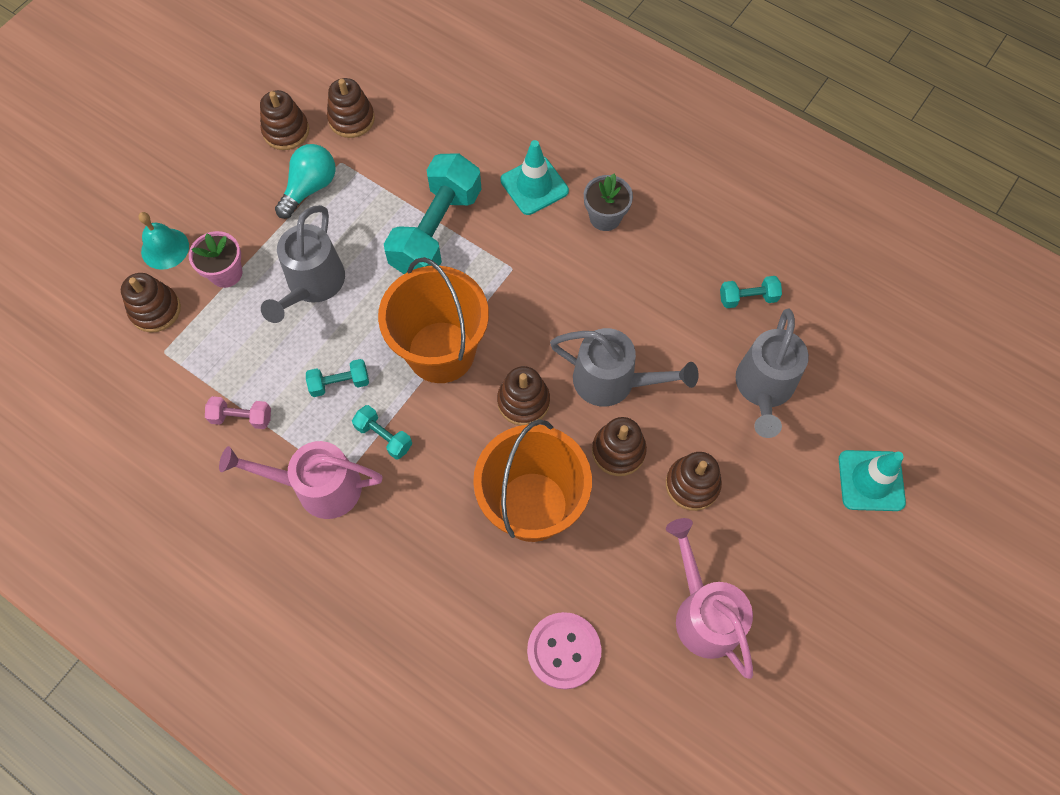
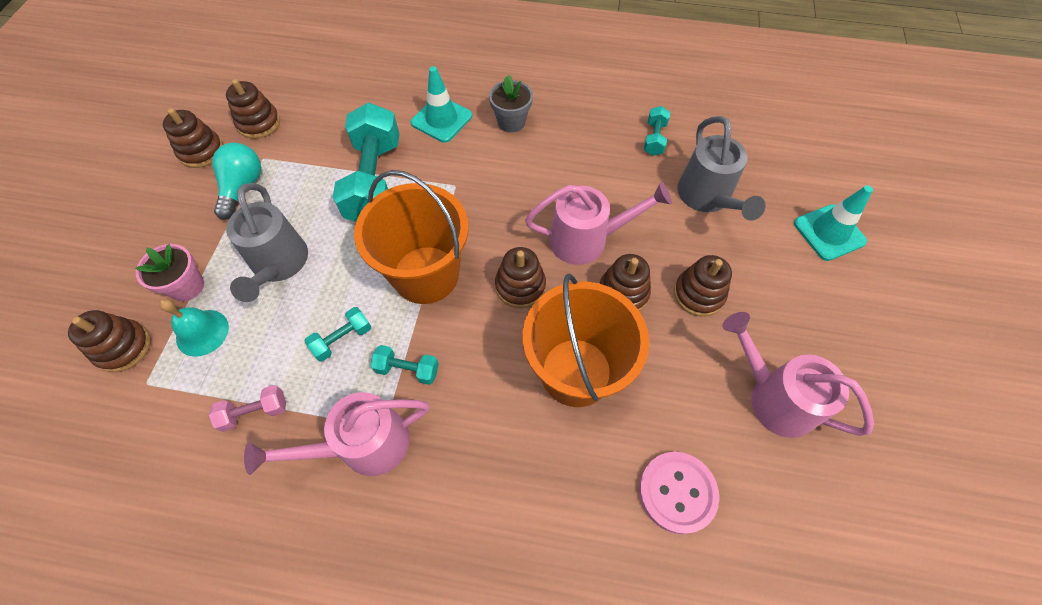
camera: 25 degrees left, 5 degrees down
turquoise bell [138,212,189,270] -> turquoise bell moved to [160,299,229,357]
grey watering can [550,328,699,407] -> pink watering can [525,182,672,265]
turquoise dumbbell [720,276,782,308] -> turquoise dumbbell turned 45 degrees counterclockwise [644,106,670,156]

